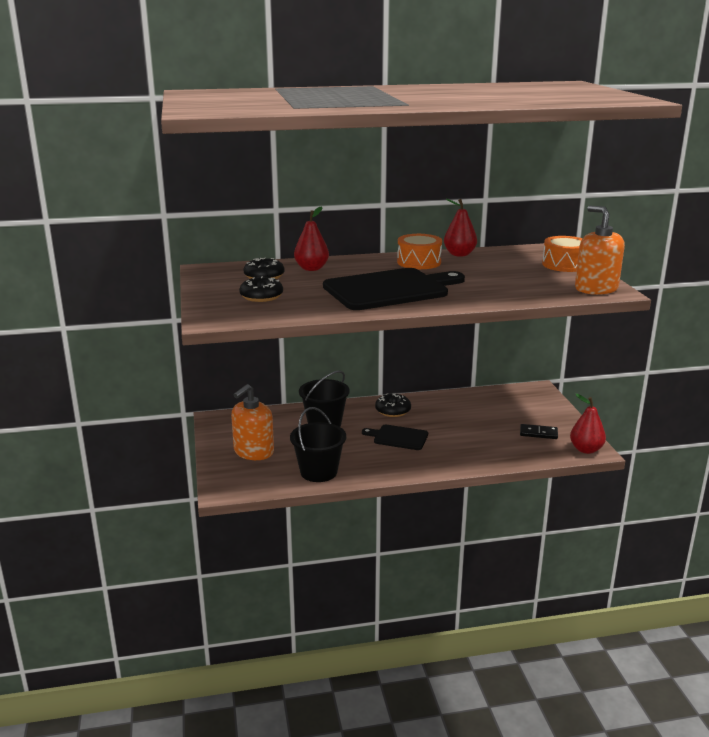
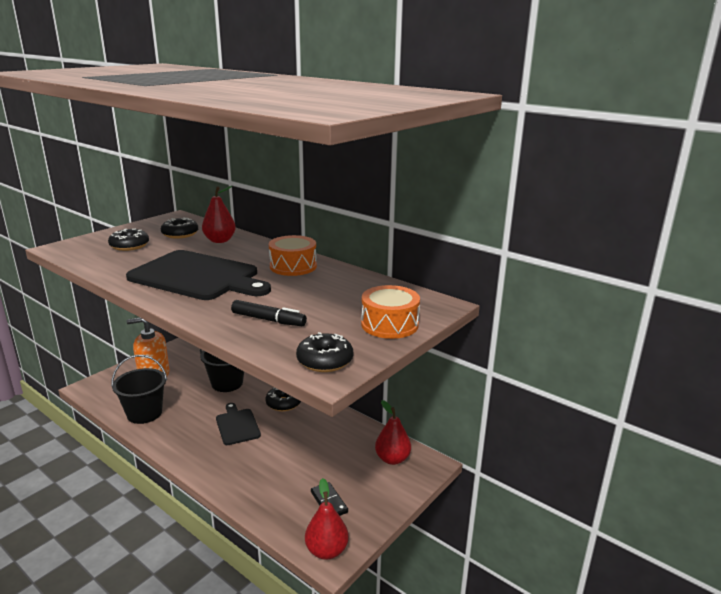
camera: 50 degrees right, 0 degrees up
red pear [444,199,477,257] -> red pear moved to [375,400,411,465]
orange soap dispenser [575,206,625,295] -> black donut [296,332,353,372]
none -> black marker [231,300,307,326]

